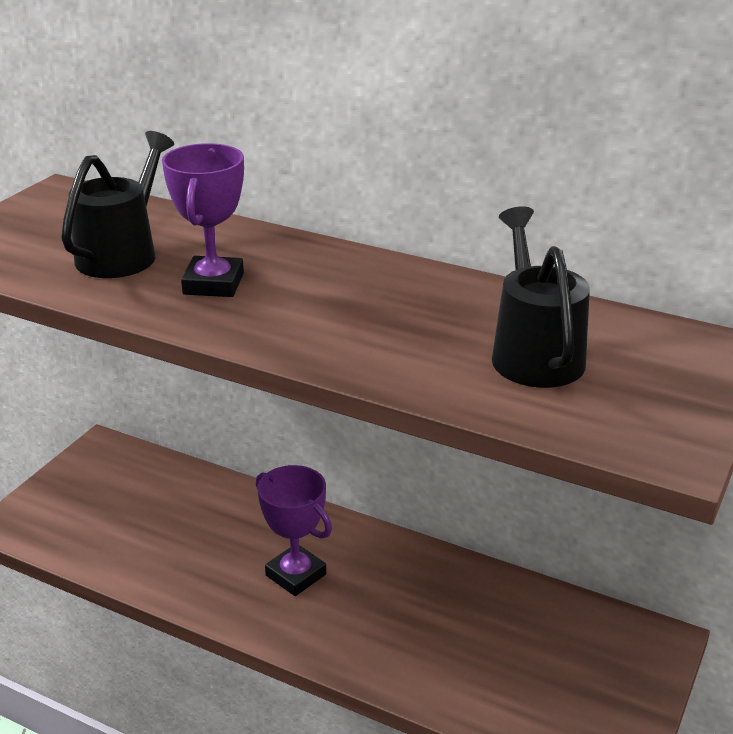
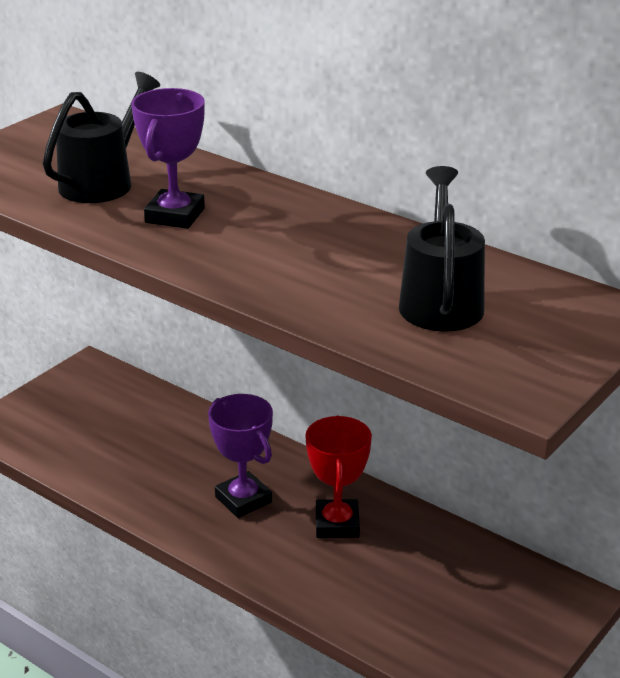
camera: 10 degrees right, 0 degrees up
none -> red trophy [305,416,372,538]

